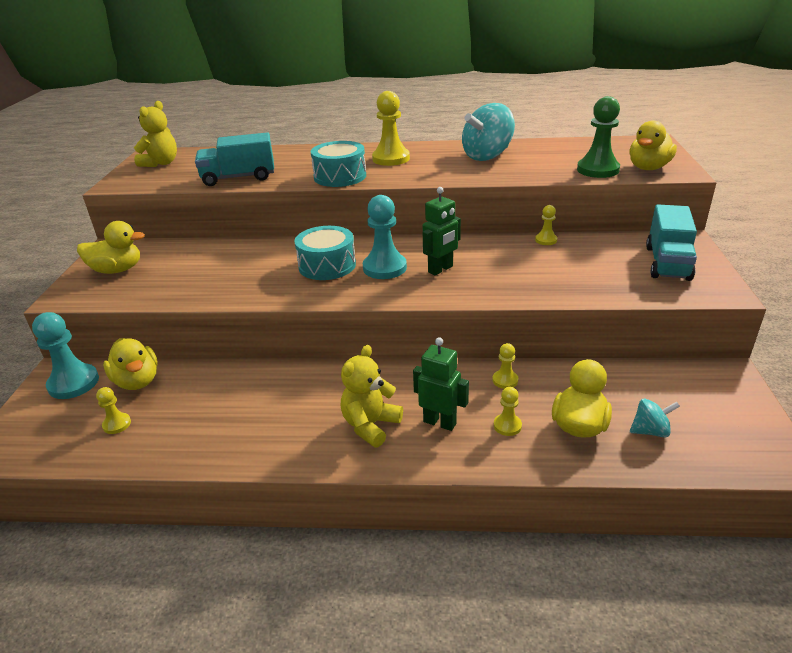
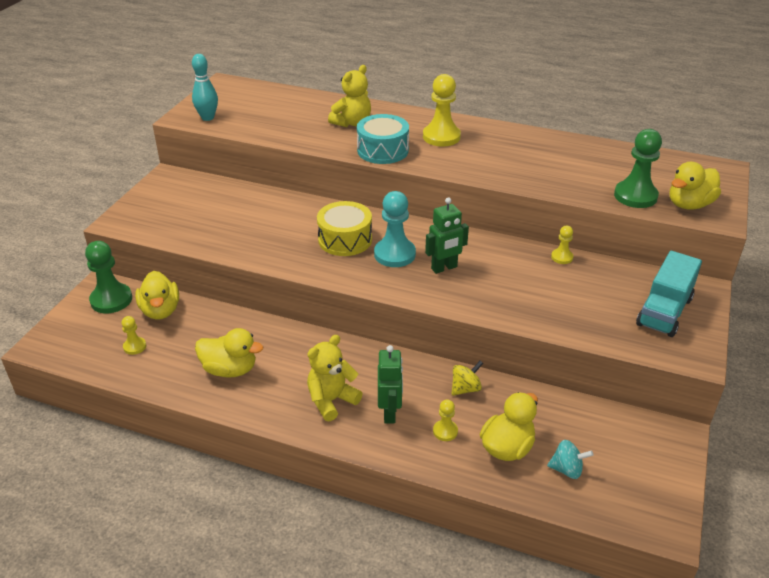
camera: 15 degrees right, 5 degrees up
turquoise pawn [32,312,99,399] -> green pawn [85,241,132,313]
yellow duck [77,221,145,274] -> yellow duck moved to [195,328,263,378]
yellow teddy bear [134,101,177,167] -> yellow teddy bear moved to [328,65,371,127]
turquoise truck [195,132,274,186] -> none
turquoise drum [294,226,356,280] -> yellow drum [317,201,372,256]
green robot [413,337,469,431] -> green robot turned 45 degrees clockwise [378,345,403,424]
turquoise spinning top [462,103,515,161] -> none
yellow pawn [492,343,518,389] -> yellow spinning top [452,361,483,396]
none -> turquoise bowling pin [192,54,218,121]

